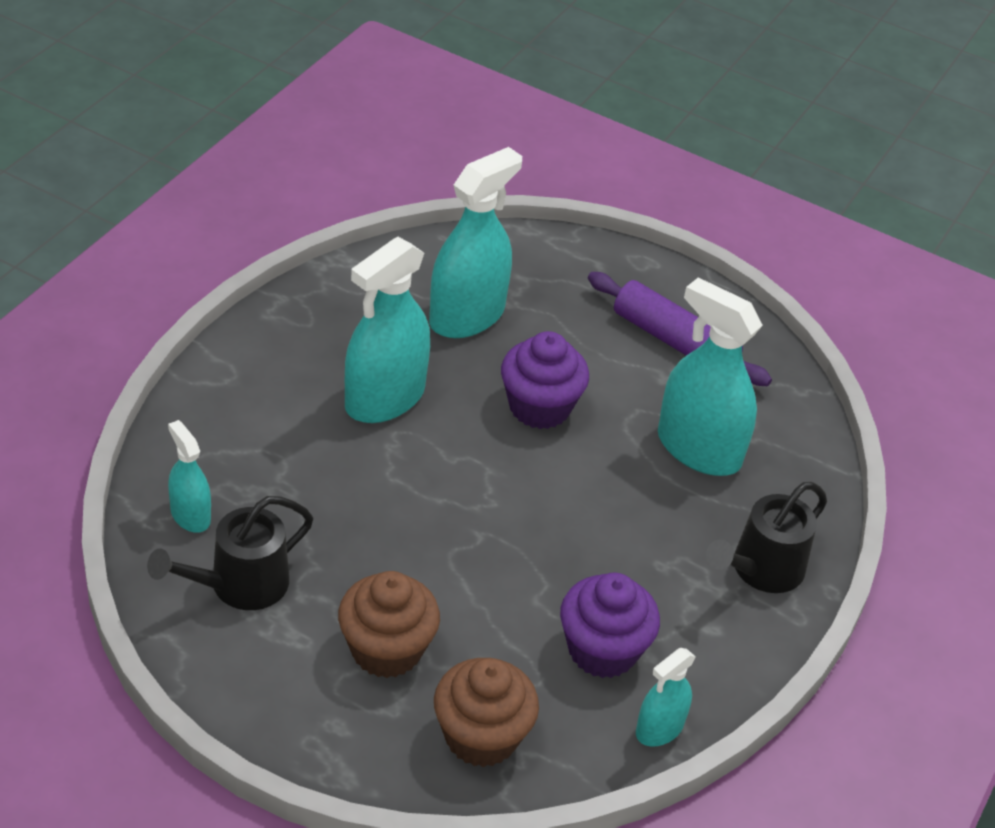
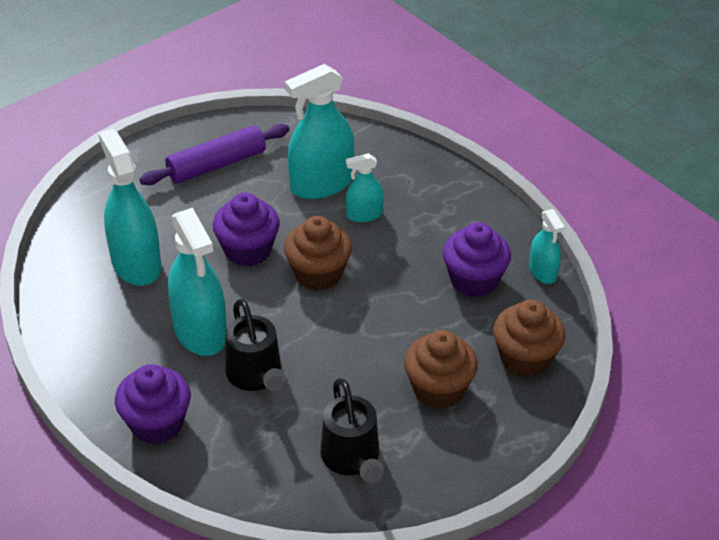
camera: 65 degrees left, 0 degrees up
turquoise spray bottle [168,420,211,533] -> turquoise spray bottle moved to [346,153,384,222]
black watering can [706,482,827,593] -> black watering can moved to [225,299,286,391]
none -> purple cupcake [115,364,191,444]
none -> brown cupcake [284,216,352,291]

